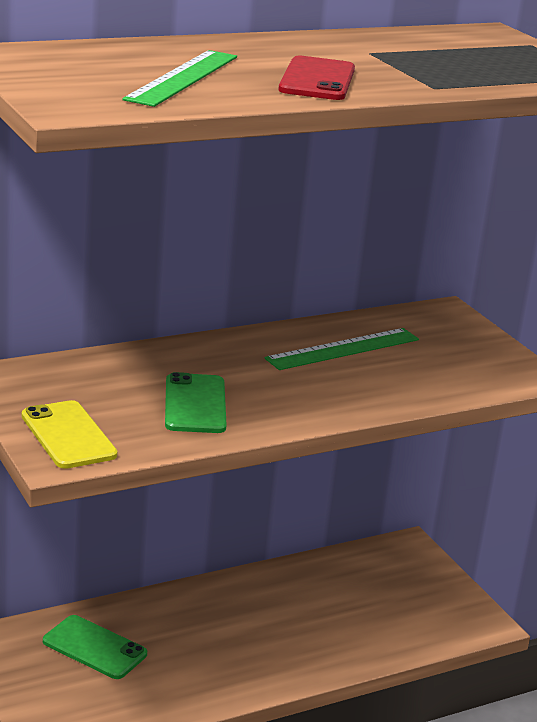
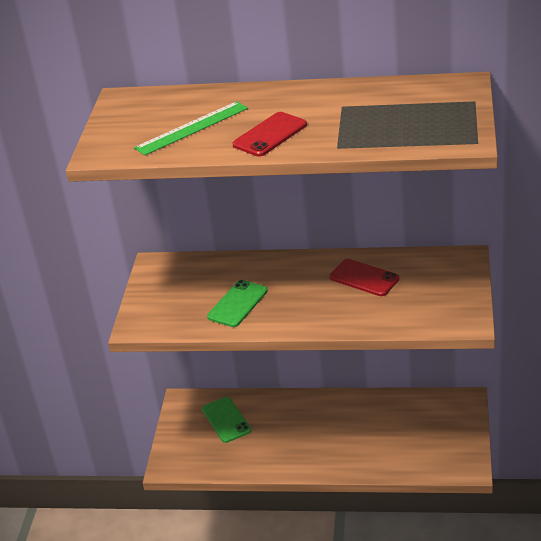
camera: 40 degrees right, 10 degrees up
yellow phone [22,400,117,469] -> none
green ruler [264,328,419,370] -> red phone [329,259,400,296]

